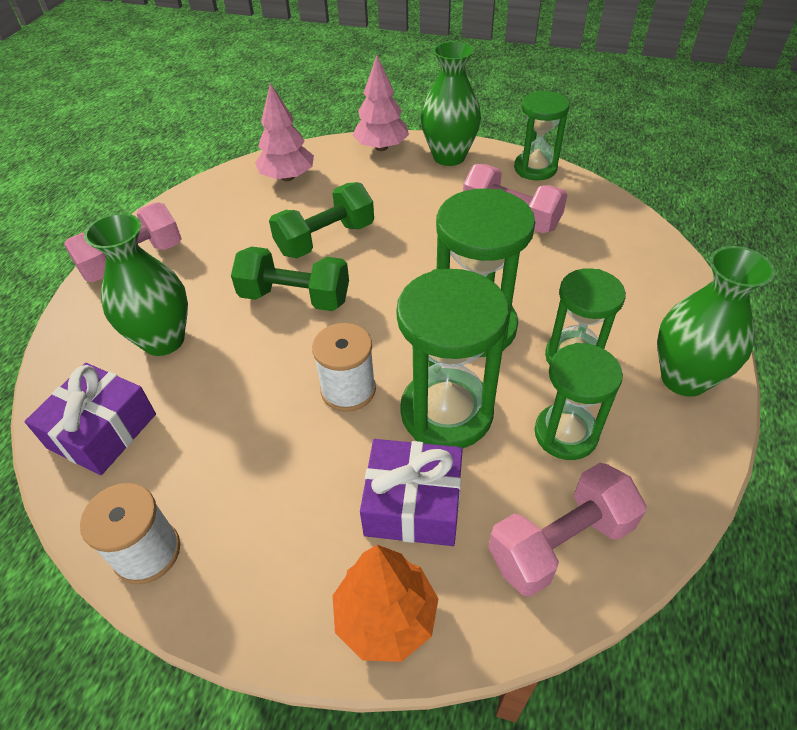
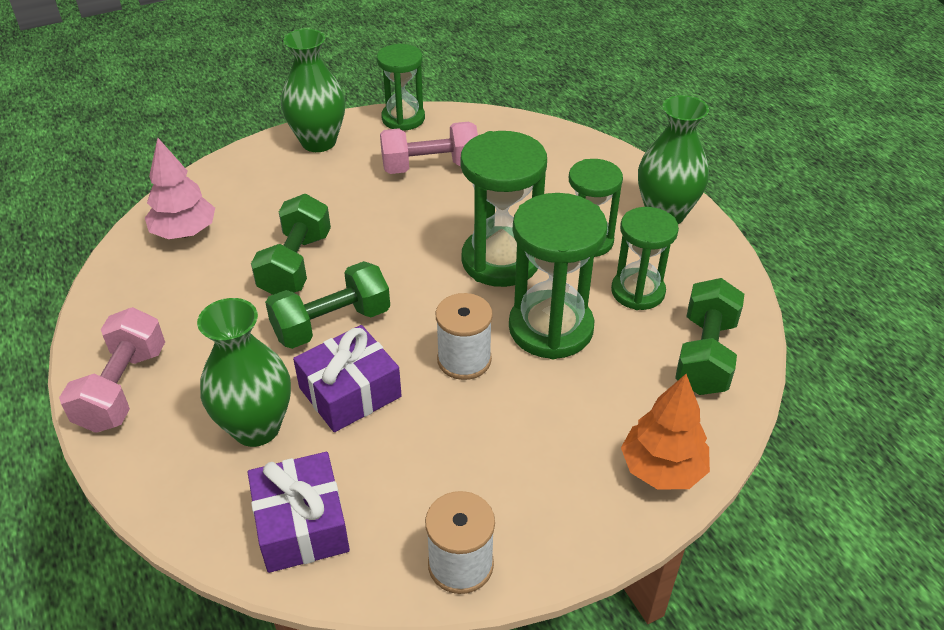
camera: 45 degrees left, 5 degrees down
pink tree [353,55,409,151] -> none
purple gift [360,439,463,546] -> purple gift moved to [293,325,402,432]
pink dumbbell [488,463,646,597] -> green dumbbell [675,278,744,395]

